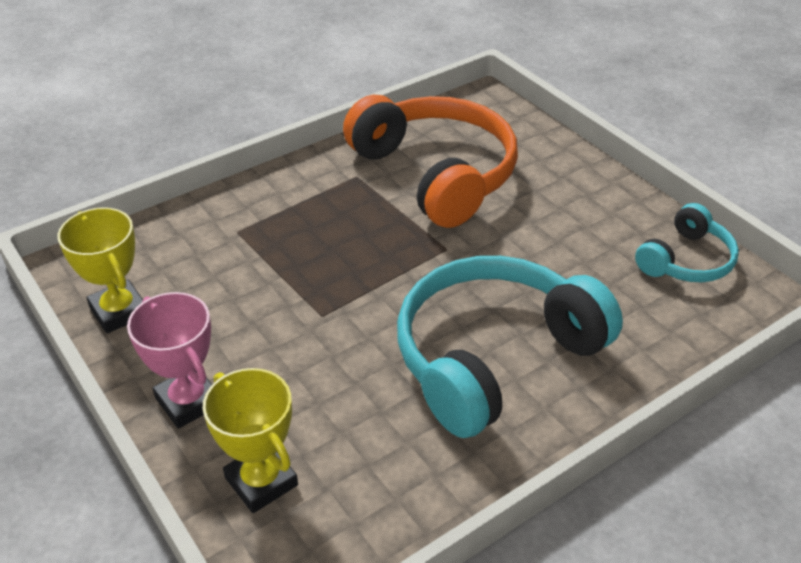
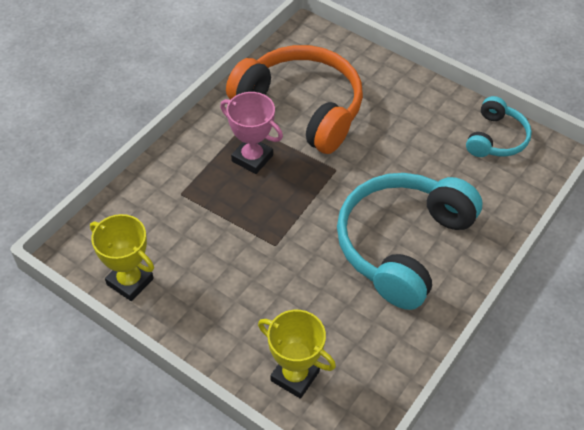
camera: 20 degrees left, 10 degrees up
pink trophy [127,292,212,429] -> pink trophy moved to [220,92,283,174]

